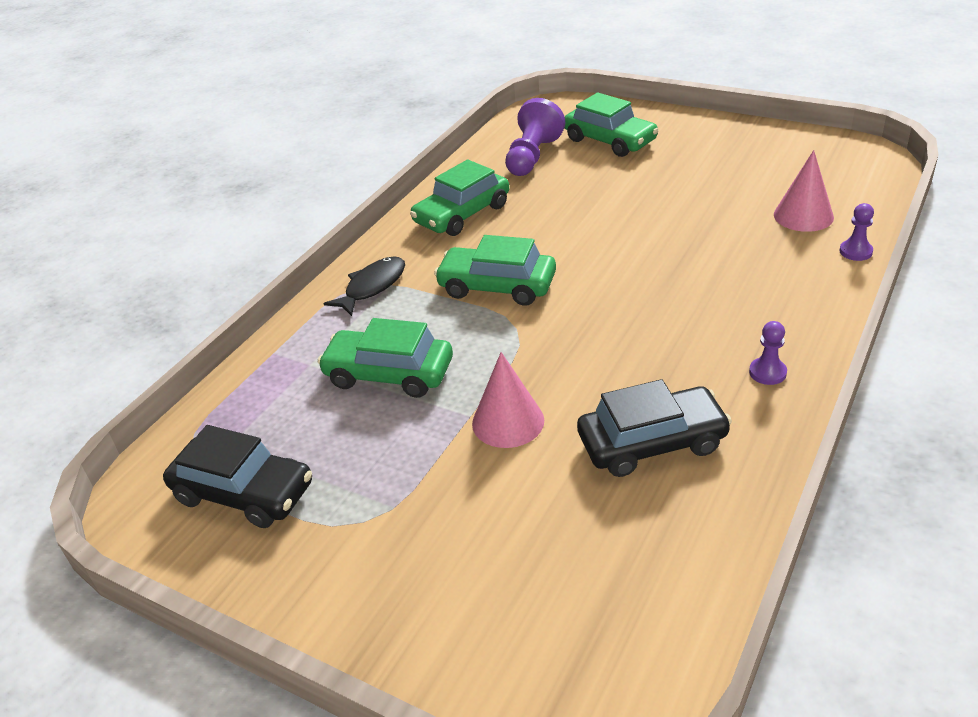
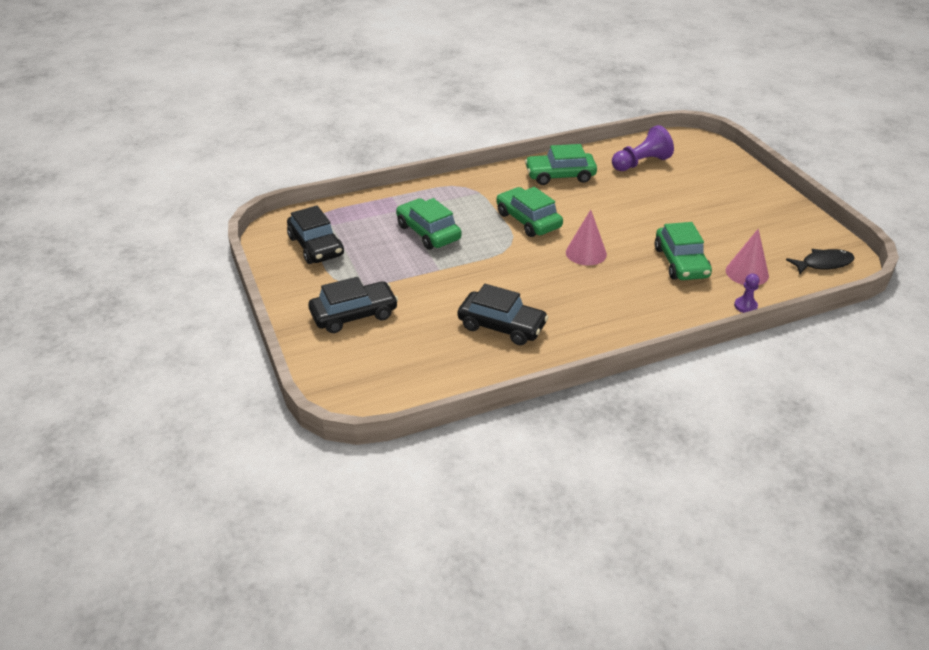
camera: 35 degrees right, 0 degrees up
black fish [324,256,405,316] -> black fish moved to [786,249,855,274]
pink cone [472,352,544,448] -> pink cone moved to [566,210,607,265]
green car [565,92,659,157] -> green car moved to [655,222,712,280]
purple pawn [749,321,787,385] -> none
none -> black car [308,277,398,333]

